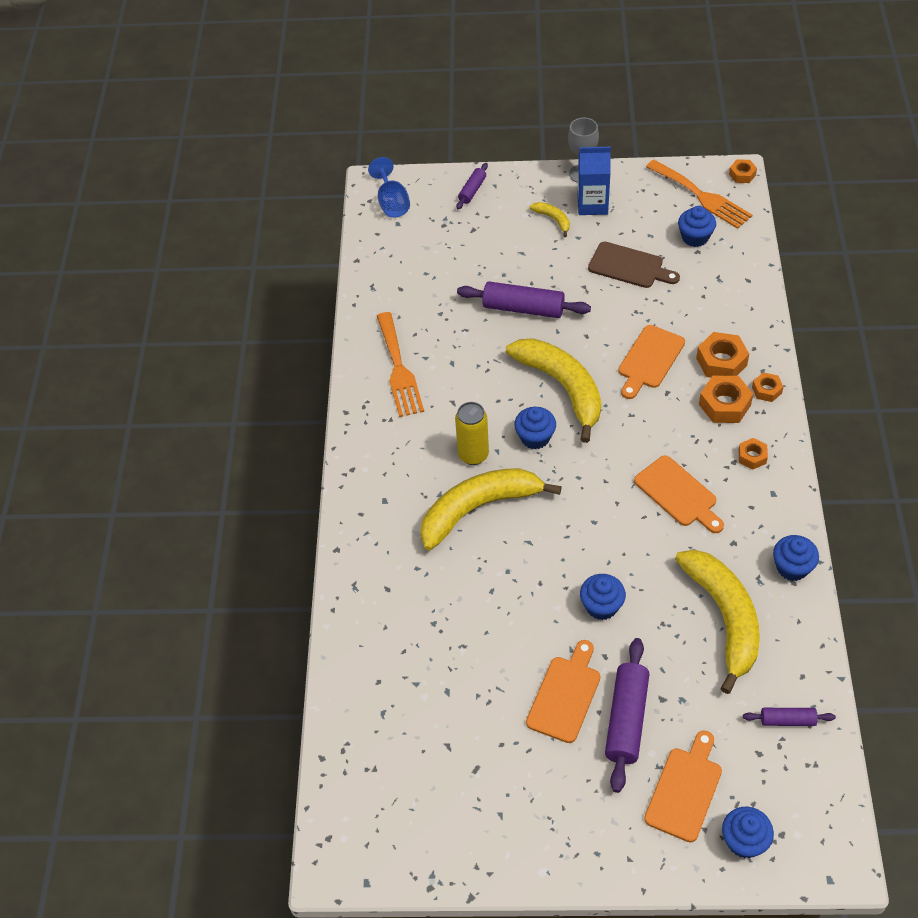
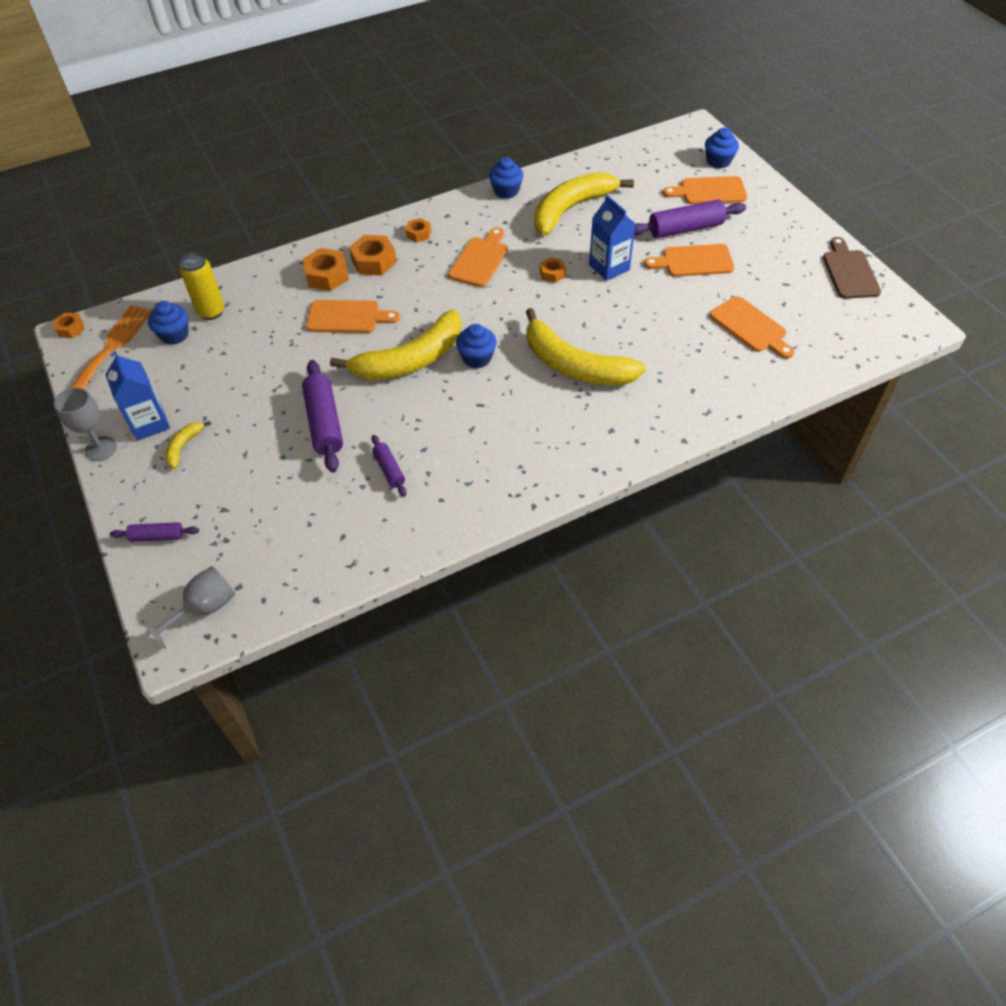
camera: 120 degrees left, 0 degrees up
blue goblet [368,157,410,218] -> grey goblet [141,566,235,649]
orange fork [377,312,424,417] -> none
yellow can [455,402,489,465] -> yellow can moved to [180,253,224,320]
yellow banana [506,338,601,443] -> yellow banana turned 150 degrees counterclockwise [330,310,461,380]
blue cupcake [580,574,626,620] -> blue carton [589,195,636,281]
brown cutting board [588,242,680,288] -> brown cutting board moved to [823,237,881,299]
purple rolling pin [743,708,836,726] -> purple rolling pin moved to [371,435,406,496]
orange nut [752,372,783,402] -> orange nut moved to [540,257,566,283]
none -> orange cutting board [710,296,794,359]

